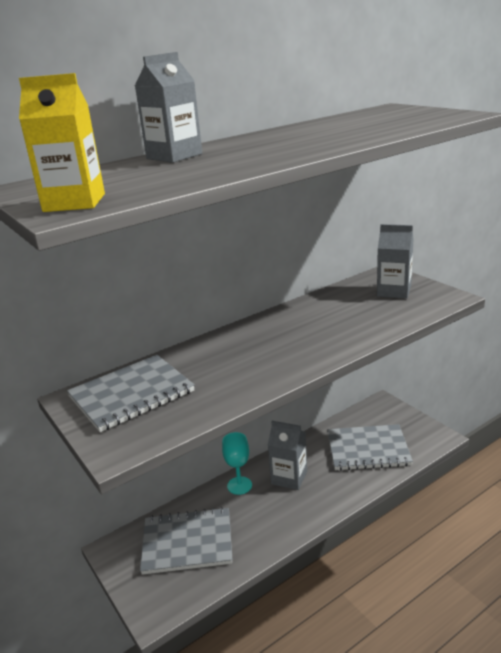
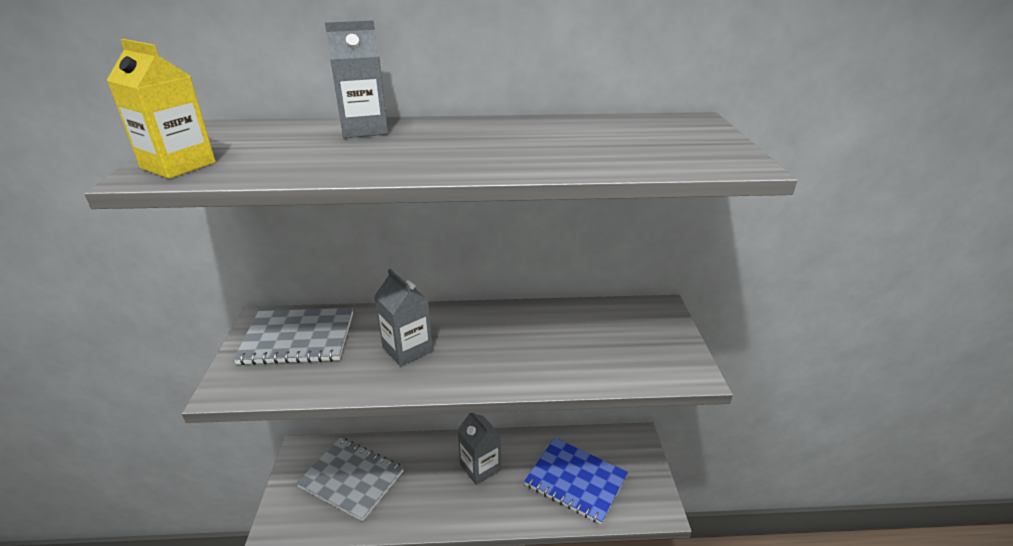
camera: 30 degrees right, 5 degrees up
turquoise goblet [222,432,252,495] -> none
grey notebook [327,424,413,471] -> blue notebook [524,438,628,524]
grey carton [377,224,414,299] -> grey carton moved to [374,269,433,367]

